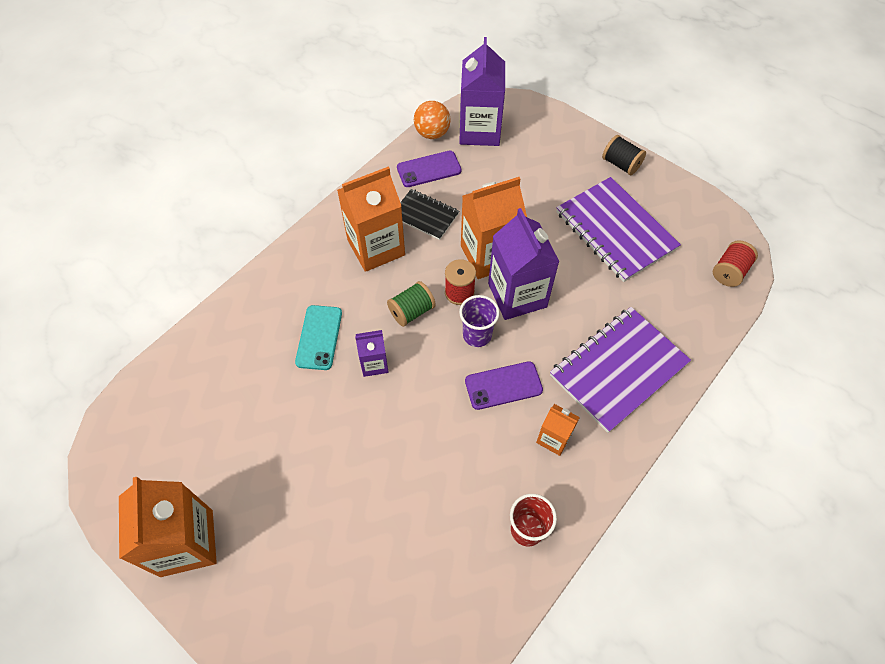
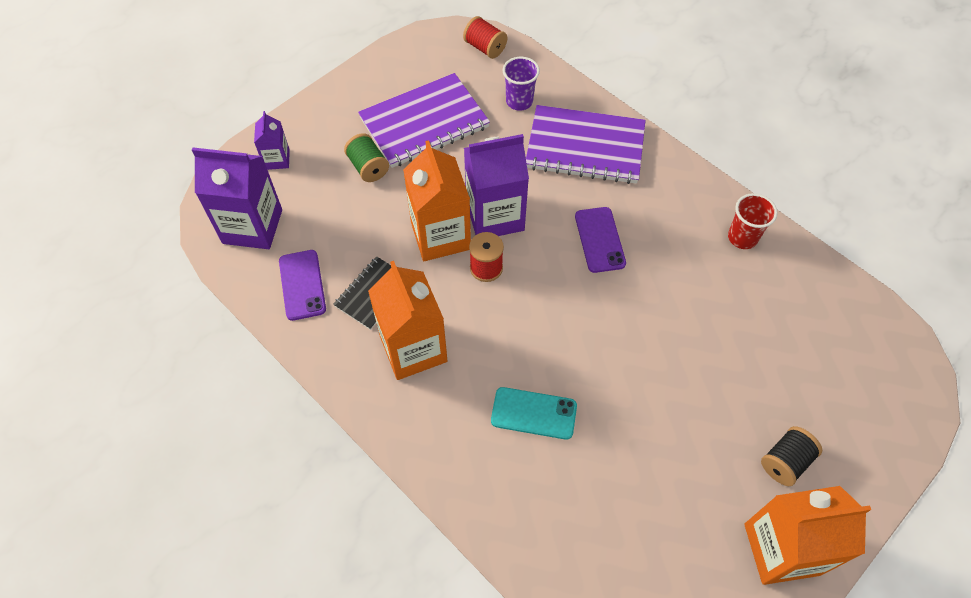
camera: 85 degrees left, 0 degrees up
purple carton [355,330,388,377] -> purple carton moved to [254,111,290,170]
green spool [387,281,436,327] -> green spool moved to [344,133,389,182]
orange ball [414,101,451,139] -> none
purple cup [459,295,500,347] -> purple cup moved to [503,57,540,110]
orange carton [536,404,580,456] -> none
purple notebook [550,307,691,433] -> purple notebook turned 45 degrees counterclockwise [526,105,646,184]
black spool [602,135,646,175] -> black spool moved to [761,426,822,486]

